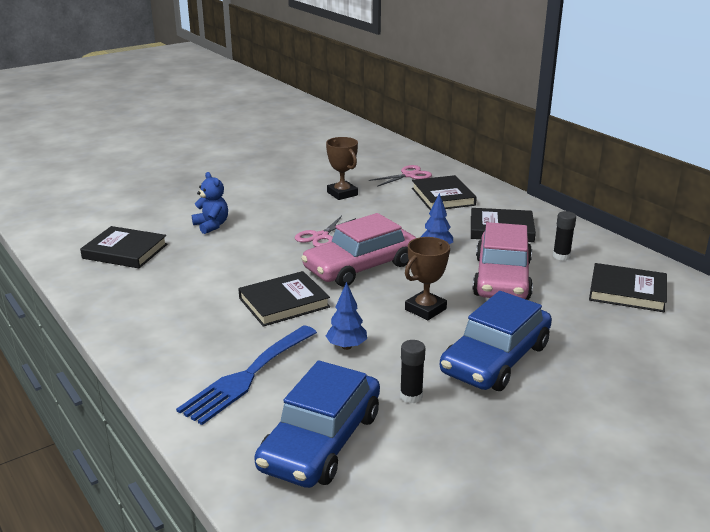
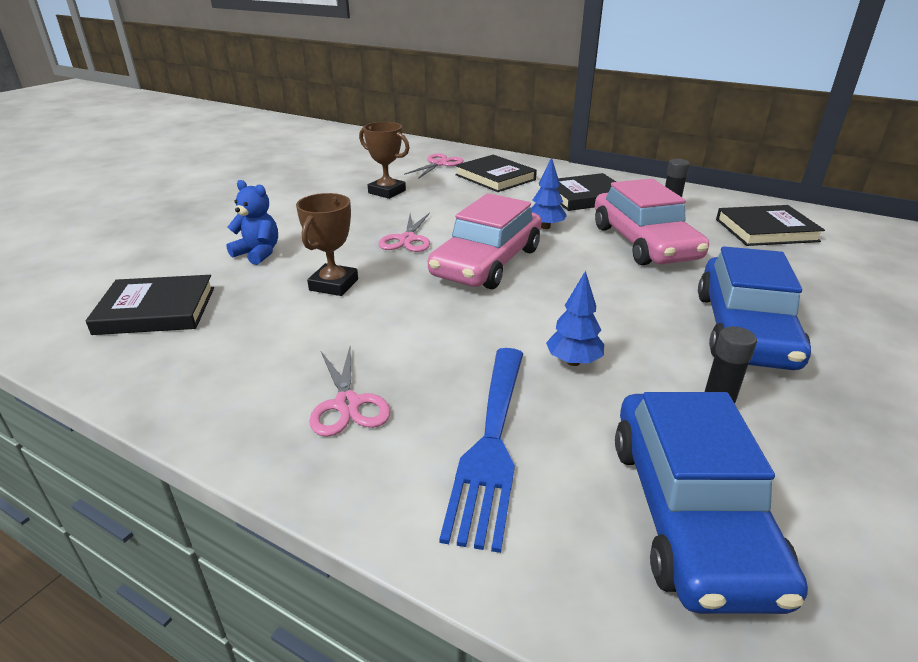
camera: 25 degrees left, 5 degrees up
black book [238,271,330,327] -> none
brown trophy [405,237,450,320] -> brown trophy moved to [296,193,358,296]
none -> pink scissors [309,347,391,437]

